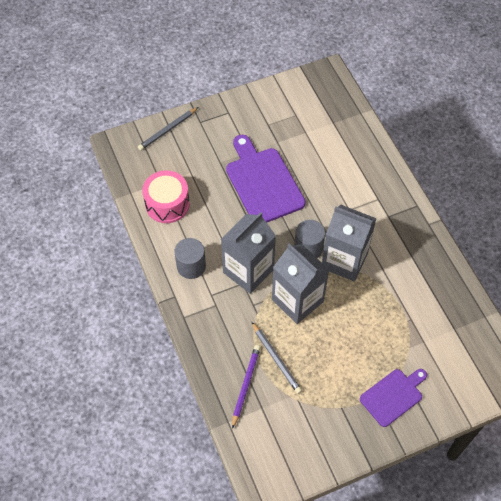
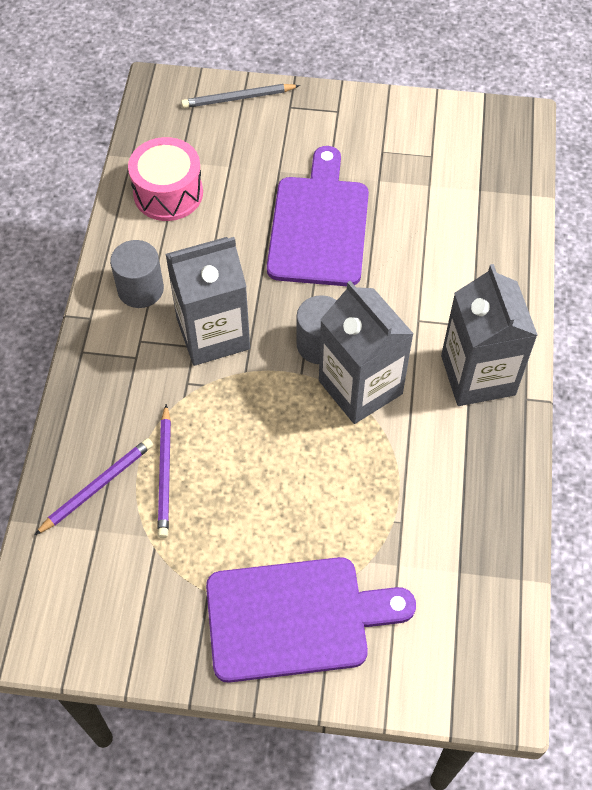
camera: 30 degrees right, 0 degrees up
grey pencil [252,322,302,394] -> purple pencil [157,404,171,538]
grey carton [272,244,329,324] -> grey carton moved to [441,264,538,406]
purple cutting board [360,369,427,427] -> purple cutting board [206,557,416,683], size x1.64

